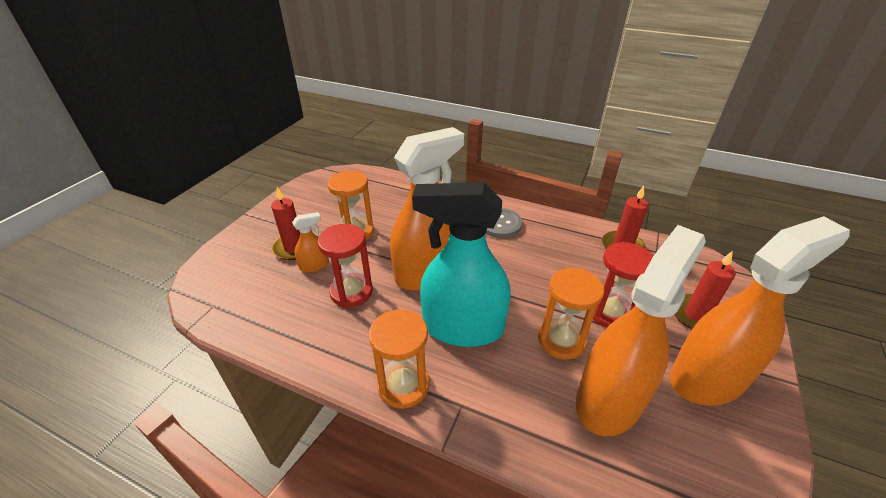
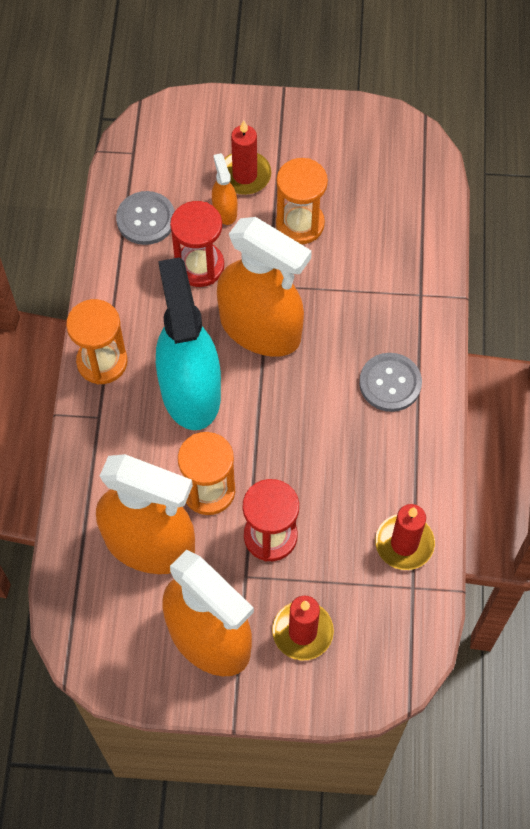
camera: 70 degrees right, 25 degrees up
orange spray bottle [292,212,329,272] -> orange spray bottle turned 150 degrees counterclockwise [212,153,237,225]
none -> grey button [116,191,175,245]

